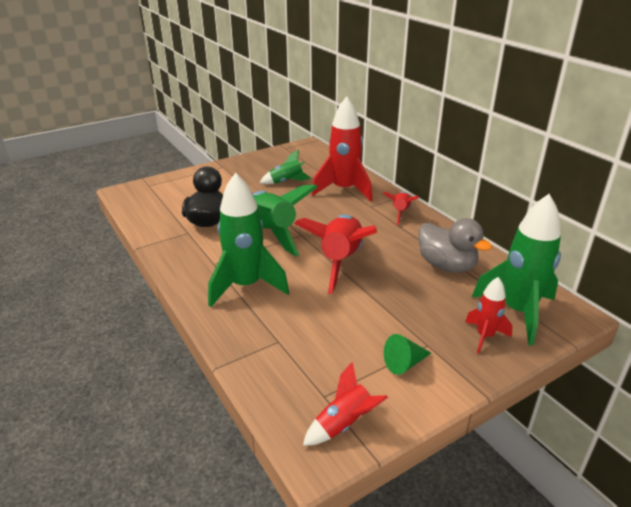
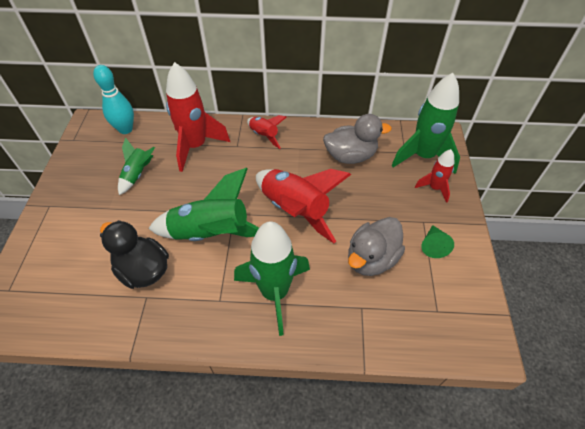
camera: 55 degrees left, 20 degrees up
red rocket [303,361,388,446] -> none
none -> turquoise bowling pin [93,65,134,134]
none -> grey duck [348,217,405,276]

